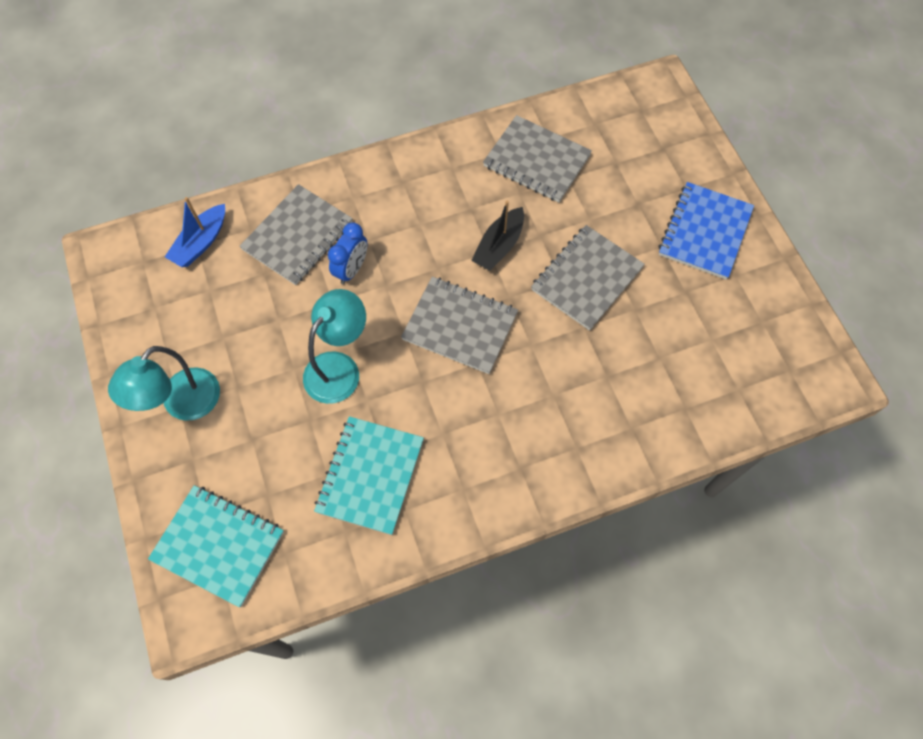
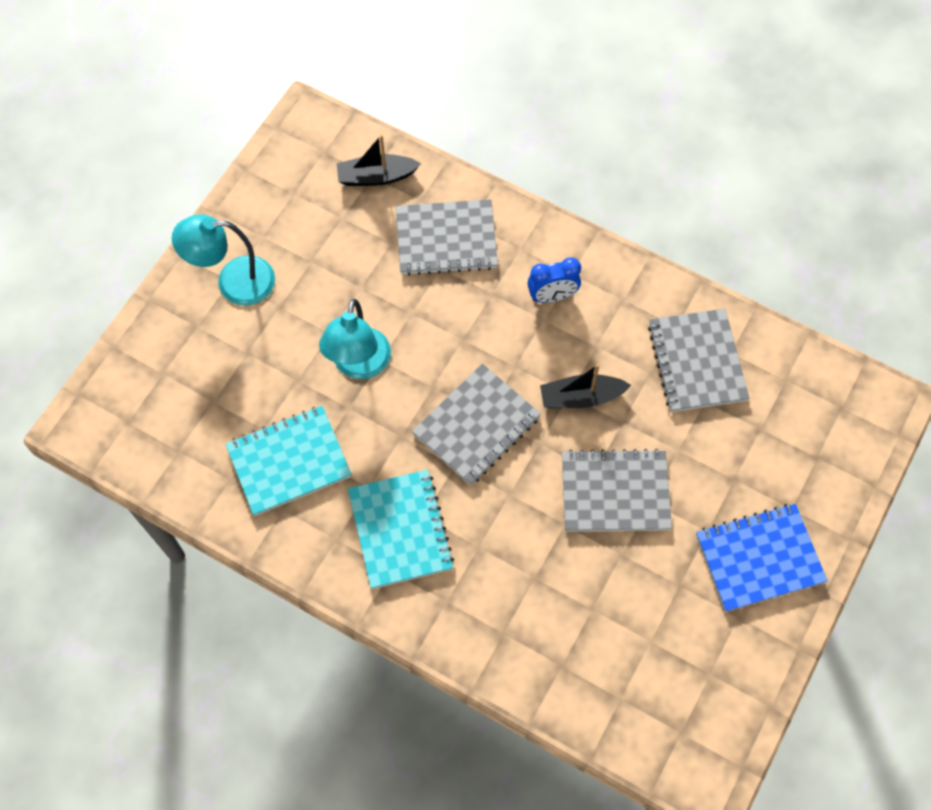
camera: 50 degrees right, 0 degrees up
turquoise notebook [148,485,284,607] -> turquoise notebook moved to [348,469,454,589]
blue boat [165,197,225,267] -> black boat [337,135,421,186]
turquoise lamp [303,289,366,404] -> turquoise lamp turned 105 degrees clockwise [319,299,391,379]
blue clock [328,223,367,284] -> blue clock moved to [528,258,581,303]
grey notebook [401,277,518,374] -> grey notebook turned 60 degrees clockwise [412,363,541,485]

